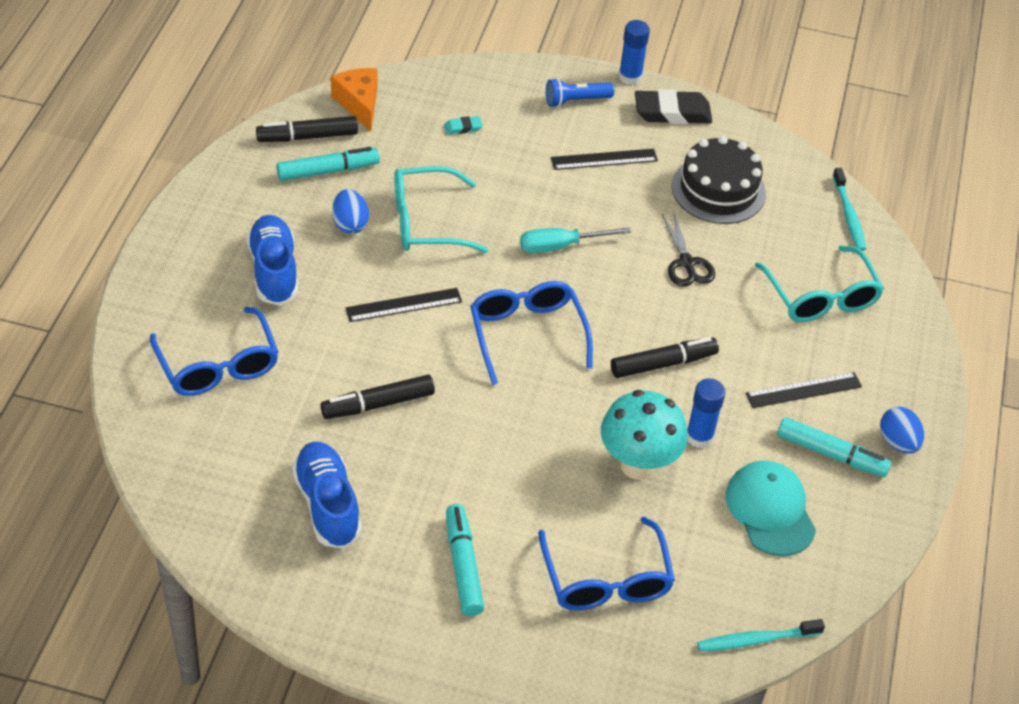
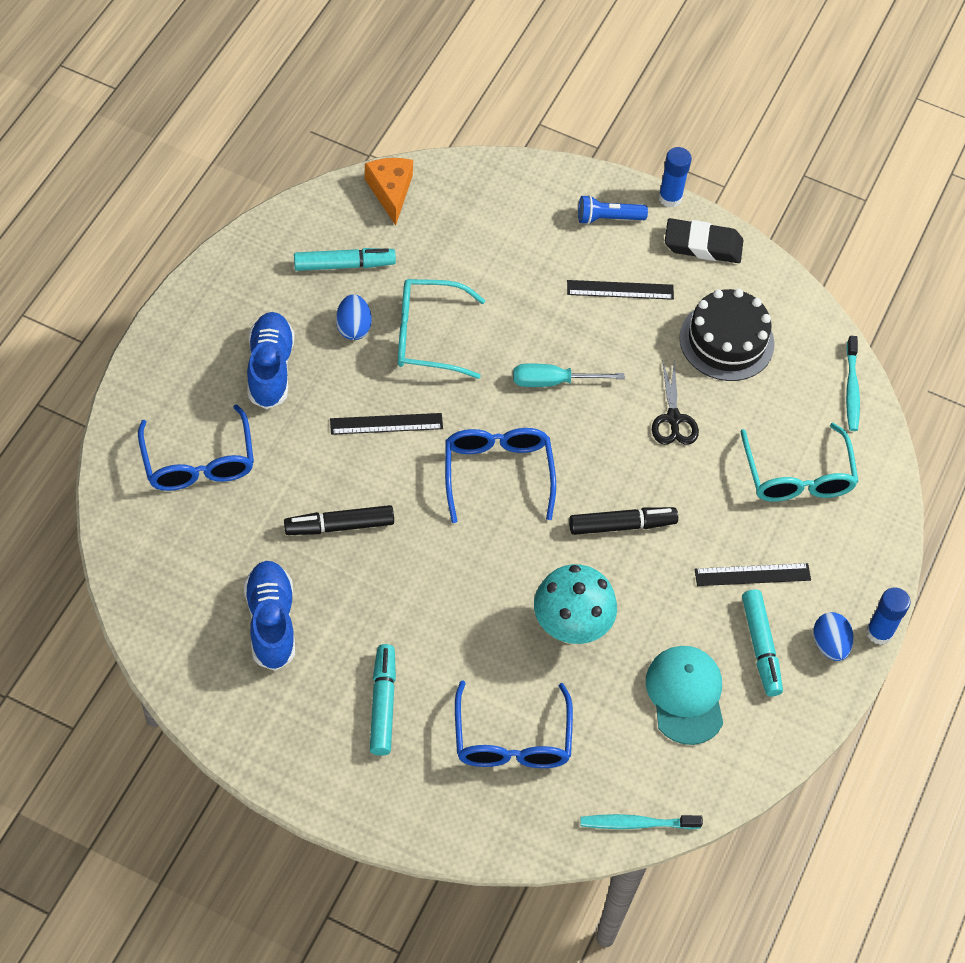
camera: 10 degrees right, 10 degrees up
black marker [256,116,358,142] -> none
turquoise eraser [444,116,483,135] -> none
blue glue stick [687,378,725,448] -> blue glue stick moved to [866,587,910,645]
turquoise marker [777,417,892,477] -> turquoise marker turned 45 degrees clockwise [742,589,783,697]

